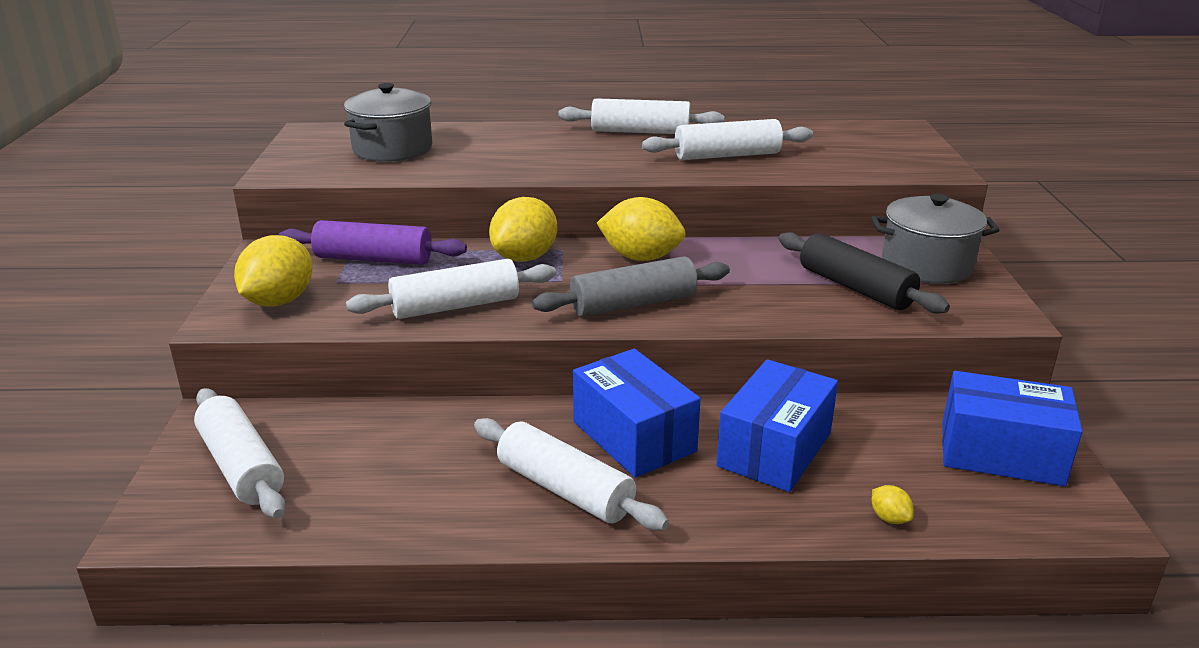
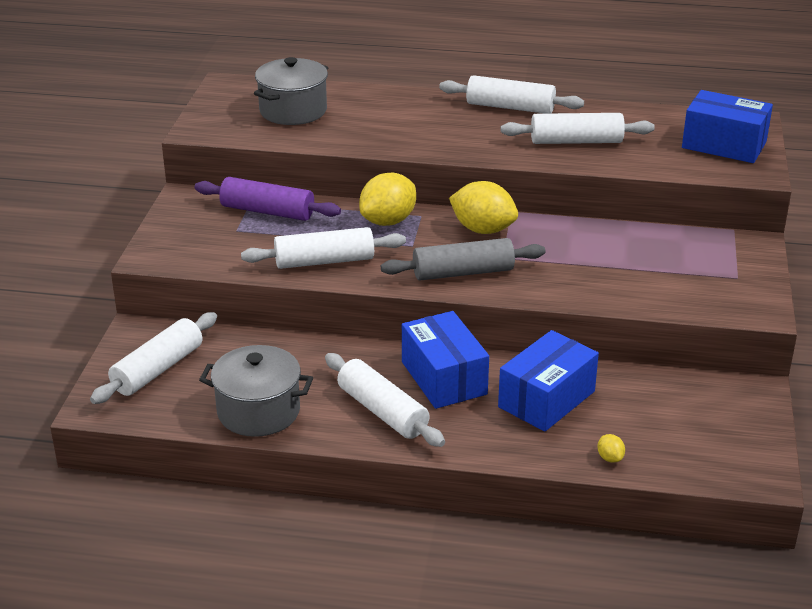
camera: 10 degrees right, 5 degrees up
white rolling pin [194,388,286,519] -> white rolling pin turned 60 degrees clockwise [90,312,217,404]
yellow lemon [234,235,313,306] -> none
black rolling pin [779,232,950,314] -> none
grey pot [871,194,1000,284] -> grey pot moved to [199,345,313,437]
blue box [942,371,1083,486] -> blue box moved to [682,90,773,163]

